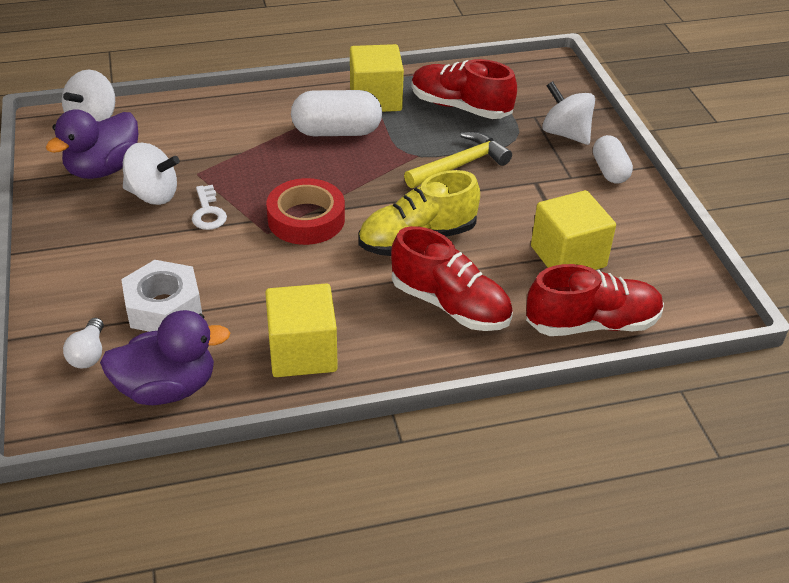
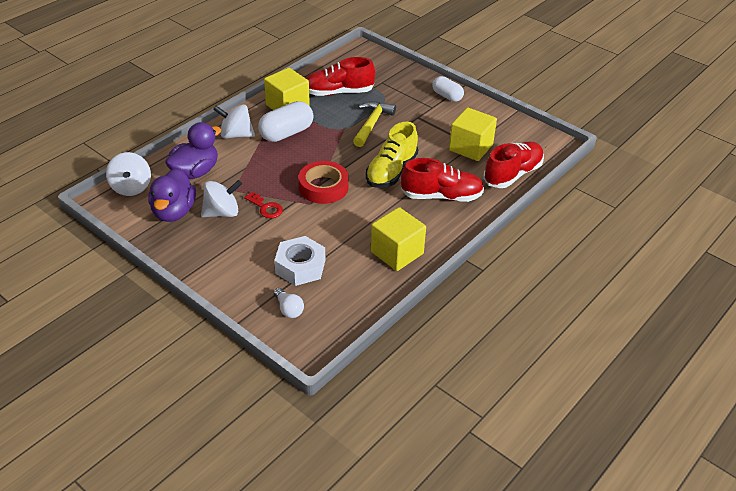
camera: 35 degrees left, 0 degrees up
purple duck [100,310,230,405] -> purple duck moved to [165,122,221,179]
white key [192,185,227,230] -> red key [244,192,283,218]
white spinning top [542,81,595,145] -> white spinning top moved to [213,104,255,139]

